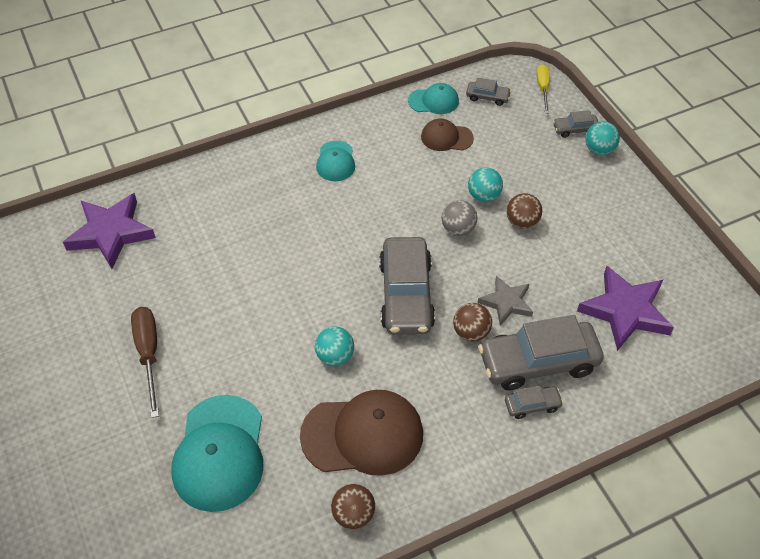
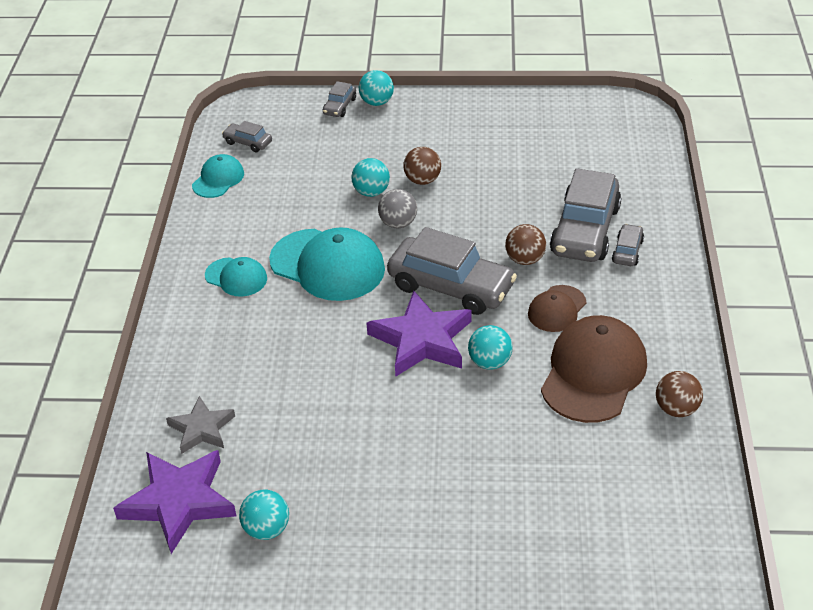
camera: 60 degrees left, 10 degrees down
brown screwdriver [131,307,159,418] -> none
turquoise cap [171,395,264,512] -> turquoise cap moved to [269,227,385,301]
brown cap [421,119,474,151] -> brown cap moved to [528,285,586,332]
grey car [466,78,511,106] -> grey car turned 105 degrees counterclockwise [222,121,272,152]
grey star [478,276,533,326] -> grey star moved to [166,396,235,454]
yellow screwdriver [537,64,550,113] -> none
purple star [577,266,674,351] -> purple star moved to [367,291,471,377]
none -> turquoise ball [239,489,289,540]

